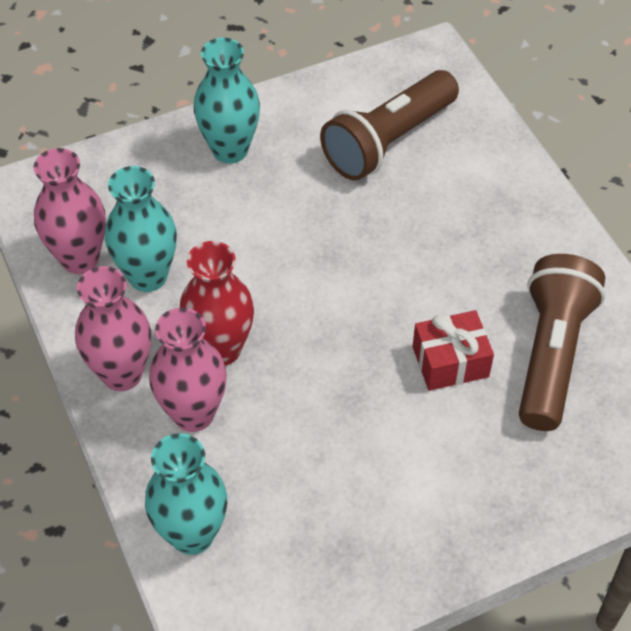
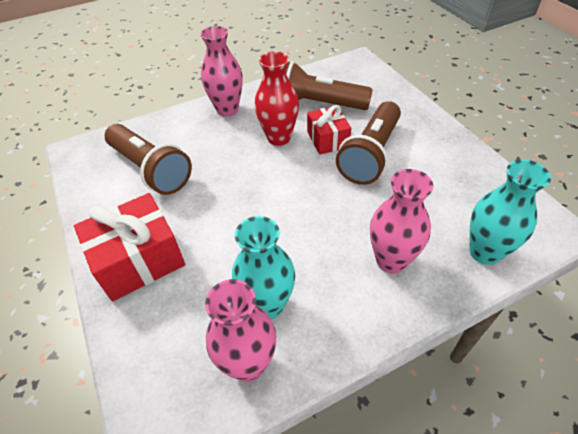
camera: 90 degrees left, 5 degrees down
pink vase [75,266,151,391] -> pink vase moved to [200,26,243,117]
red vase [180,241,254,366] -> red vase moved to [255,51,299,146]
turquoise vase [194,38,260,164] -> red gift [74,193,185,301]
none -> brown flashlight [336,101,401,185]

